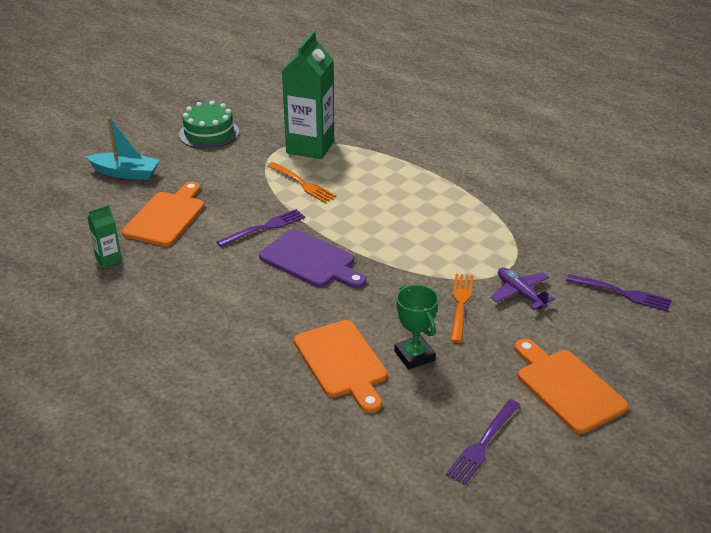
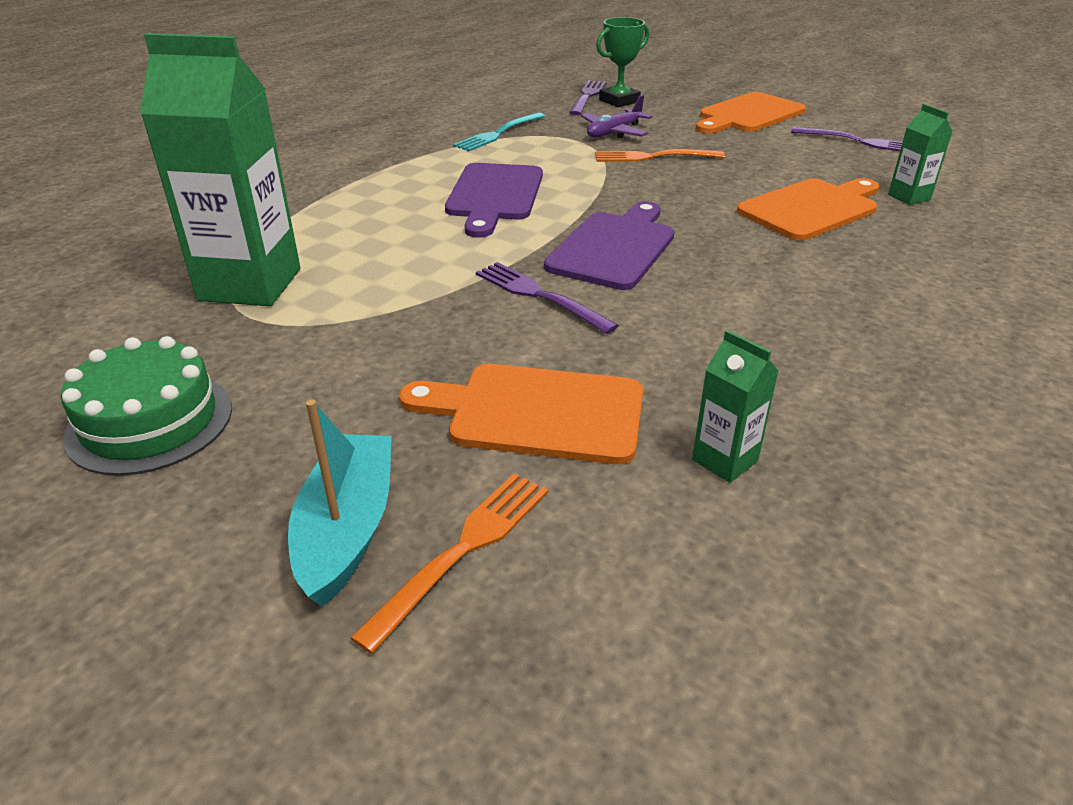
camera: 100 degrees left, 0 degrees up
orange fork [267,162,336,203] -> orange fork moved to [350,473,548,654]
green trophy [394,285,439,370] -> green trophy moved to [596,17,649,107]
none -> purple cutting board [445,163,543,237]
none -> turquoise fork [453,112,545,151]
none -> green carton [888,104,953,205]

